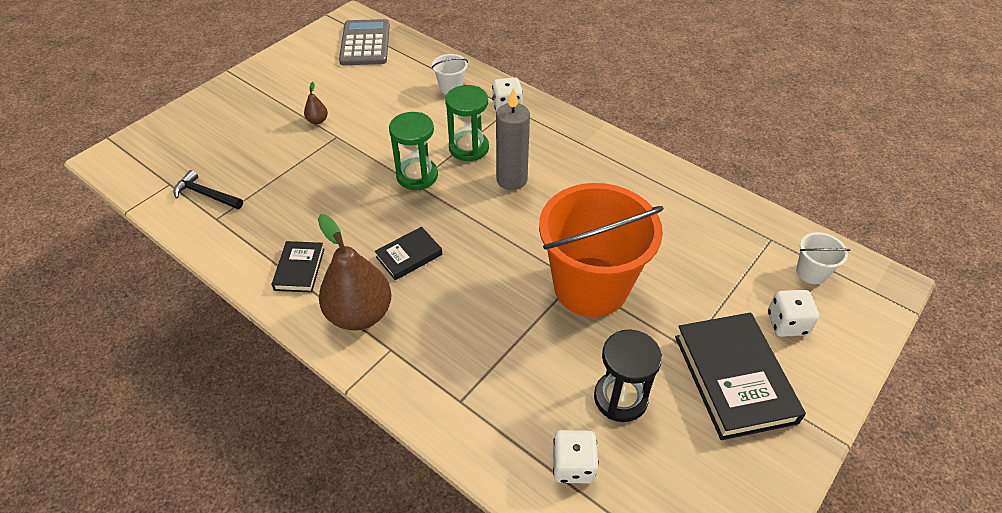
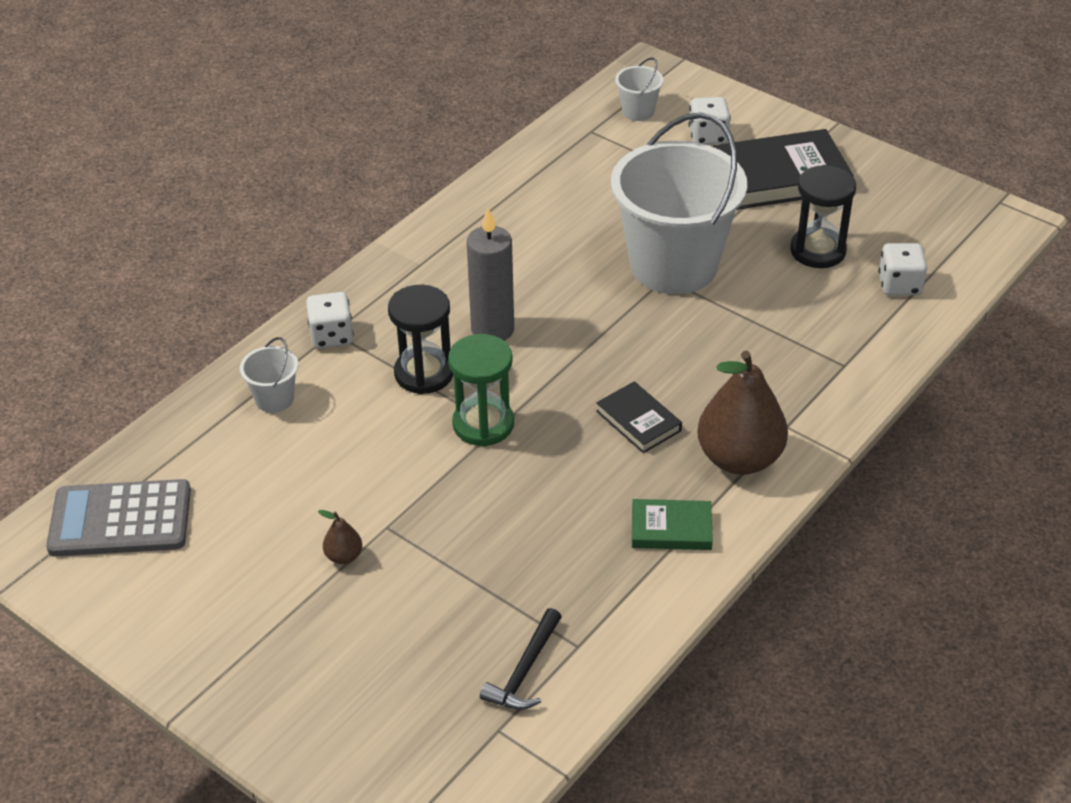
camera: 90 degrees left, 5 degrees down
black book [272,241,324,293] -> green book [632,499,713,550]
green hourglass [445,85,489,161] -> black hourglass [388,285,454,394]
orange bucket [539,183,664,317] -> white bucket [611,113,747,294]

